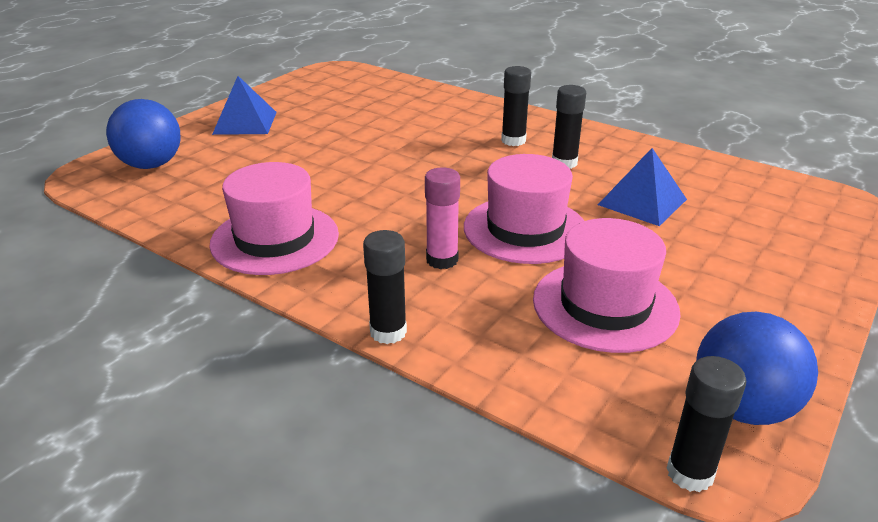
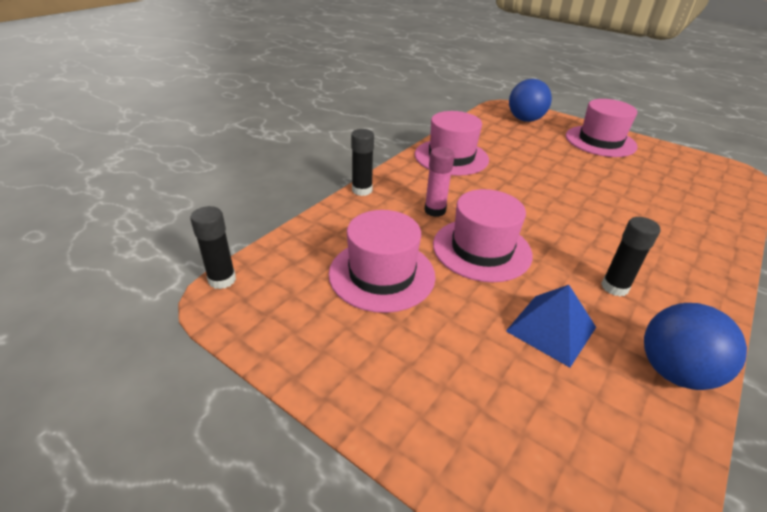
camera: 90 degrees right, 5 degrees up
blue pyramid [212,76,277,135] -> pink hat [566,99,638,157]
black glue stick [501,66,531,146] -> none
blue ball [696,312,818,425] -> blue ball moved to [644,303,747,390]

